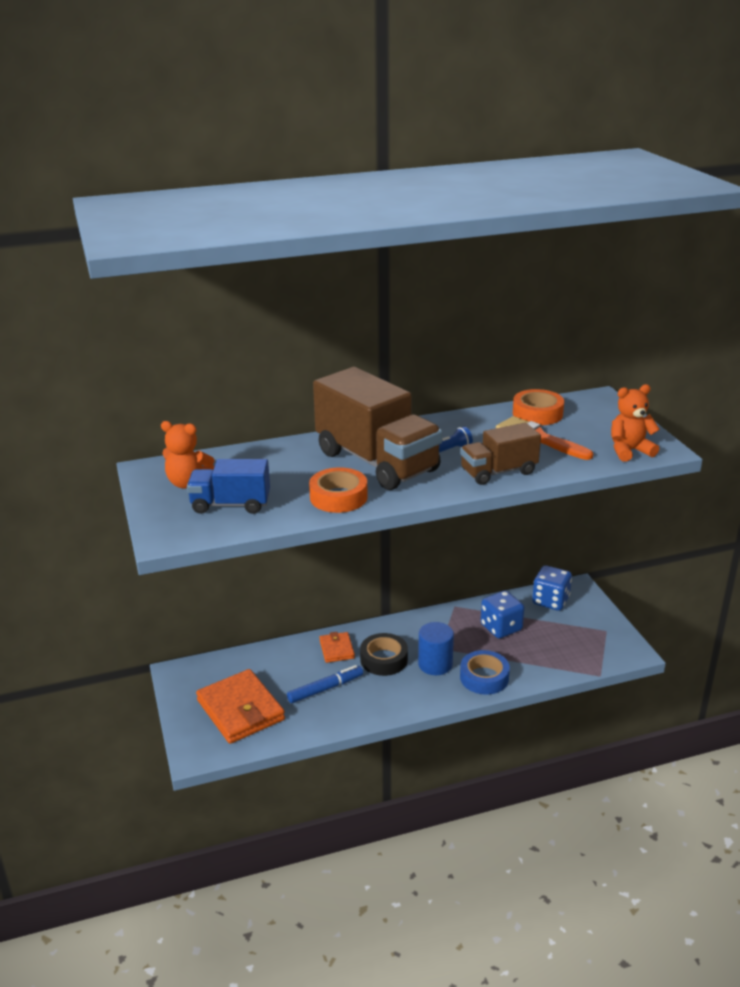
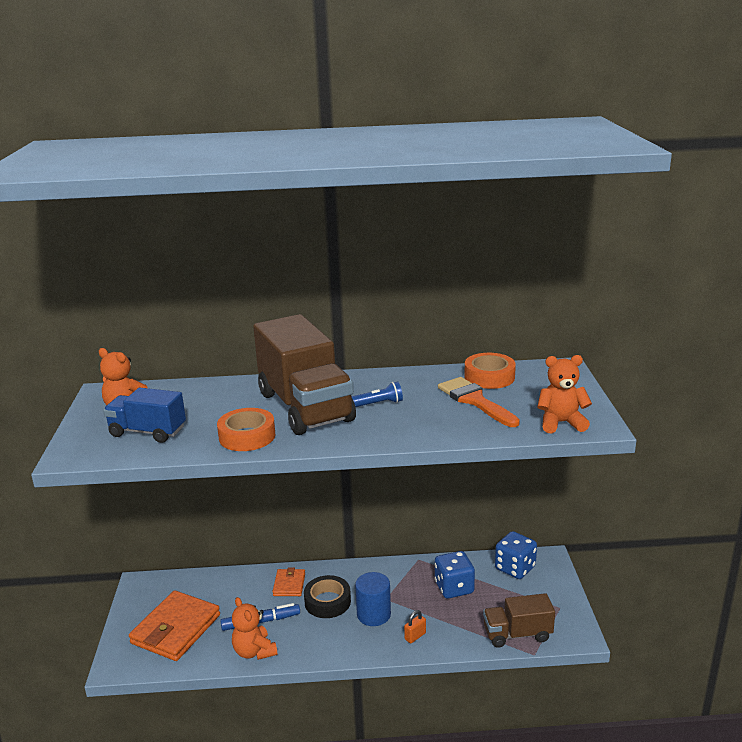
camera: 15 degrees right, 5 degrees down
orange wallet [196,669,285,744] -> orange wallet turned 45 degrees clockwise [129,590,220,661]
brown truck [460,423,541,485] -> brown truck moved to [483,593,555,648]
blue tape [460,650,510,695] -> orange padlock [404,610,426,643]
none -> orange teddy bear [232,597,278,660]

